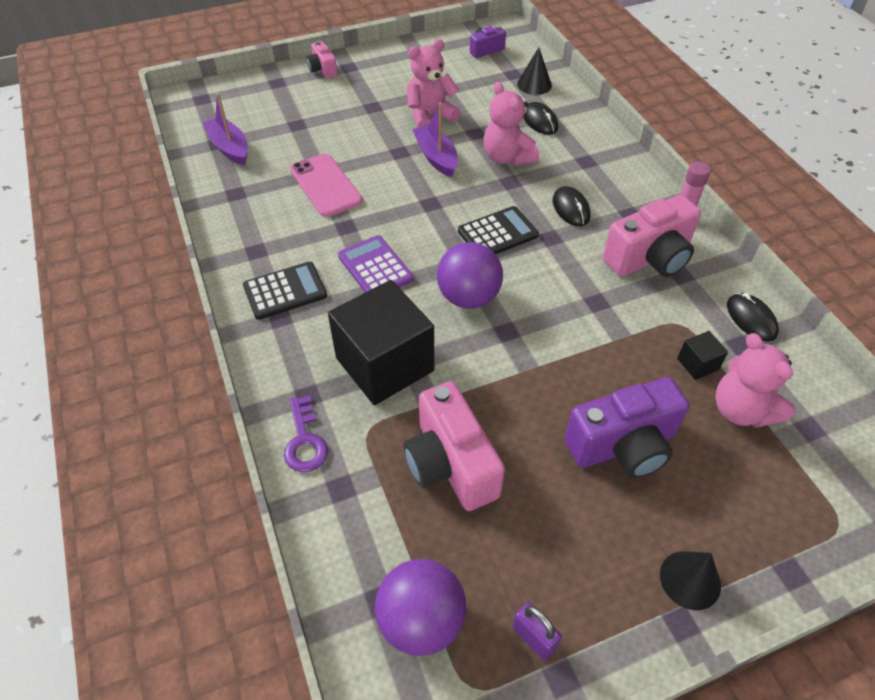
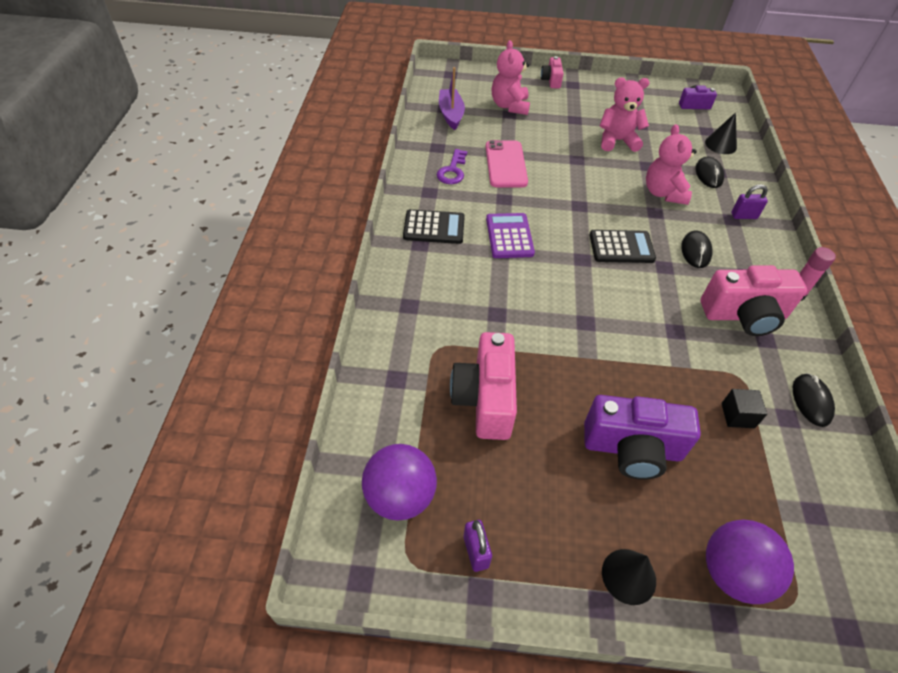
camera: 25 degrees right, 0 degrees up
purple key [284,396,328,472] -> purple key moved to [436,149,467,184]
black cube [328,280,434,405] -> none
purple boat [412,103,458,177] -> none
purple ball [437,242,503,309] -> purple ball moved to [706,519,794,604]
pink teddy bear [716,333,795,428] -> pink teddy bear moved to [492,40,530,115]
none -> purple padlock [731,184,768,219]

